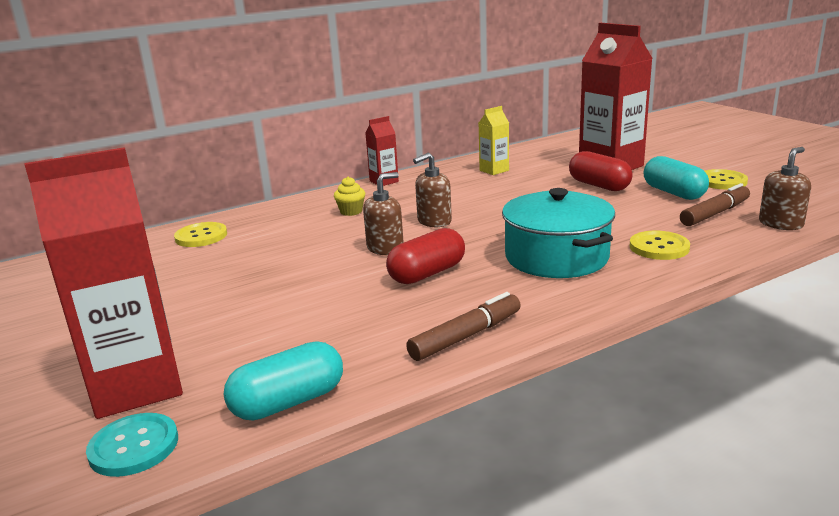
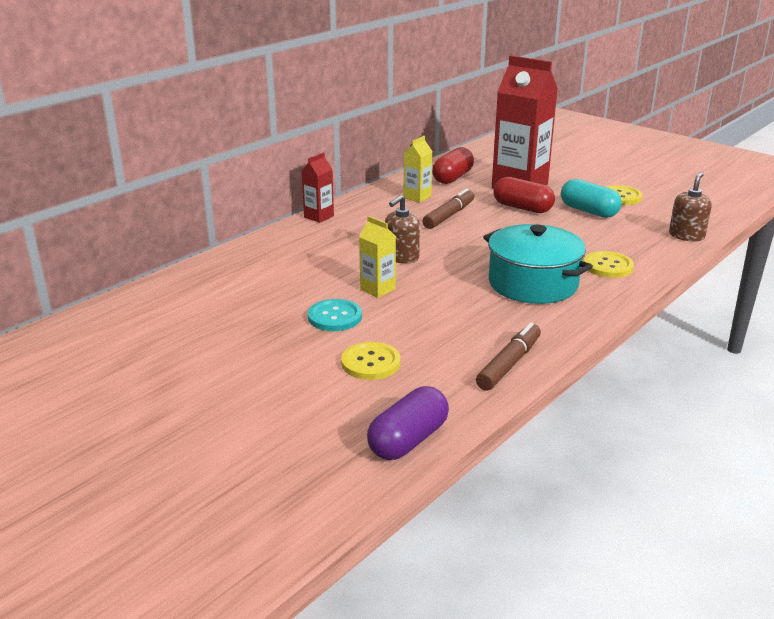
camera: 20 degrees left, 5 degrees up
red carton [24,147,183,419] -> none
turquoise button [86,413,178,477] -> turquoise button moved to [308,299,362,331]
yellow button [174,222,227,247] -> yellow button moved to [341,342,400,380]
turquoise capsule [224,341,343,421] -> purple capsule [367,386,449,460]
yellow cupcake [334,177,365,216] -> none
brown soap dispenser [363,172,404,255] -> yellow carton [359,216,396,298]
red capsule [386,228,465,284] -> red capsule moved to [432,147,474,184]
brown marker [680,183,750,226] -> brown marker moved to [422,188,474,229]

